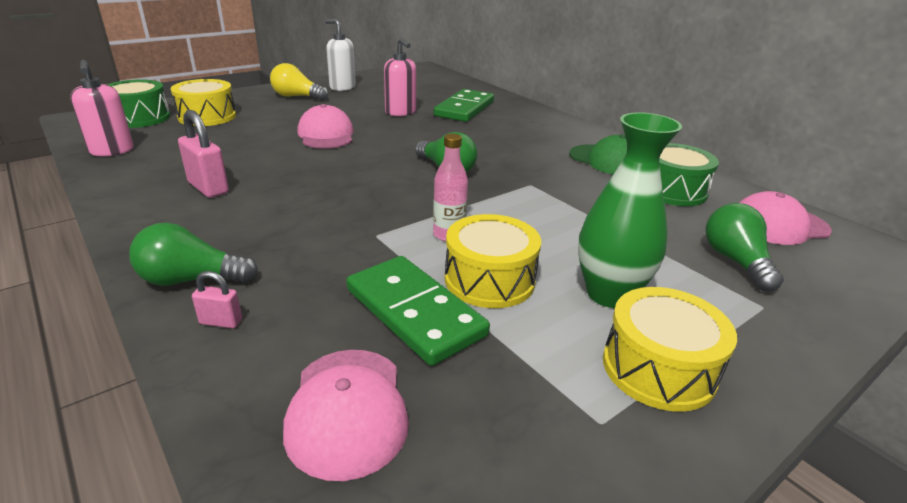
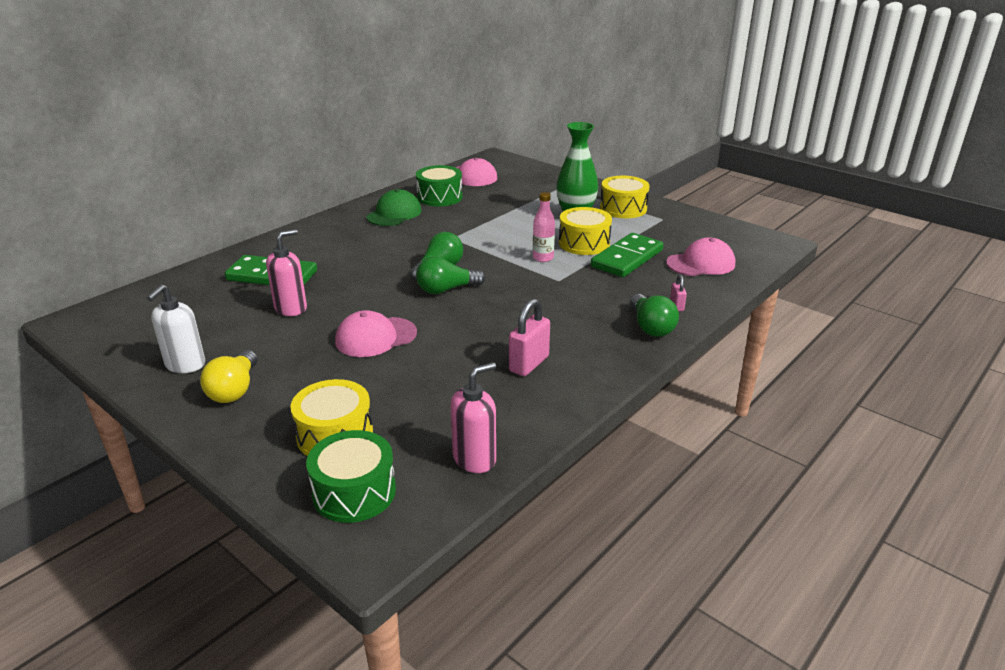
camera: 100 degrees left, 0 degrees up
green light bulb [705,203,784,291] -> green light bulb moved to [416,256,485,294]

